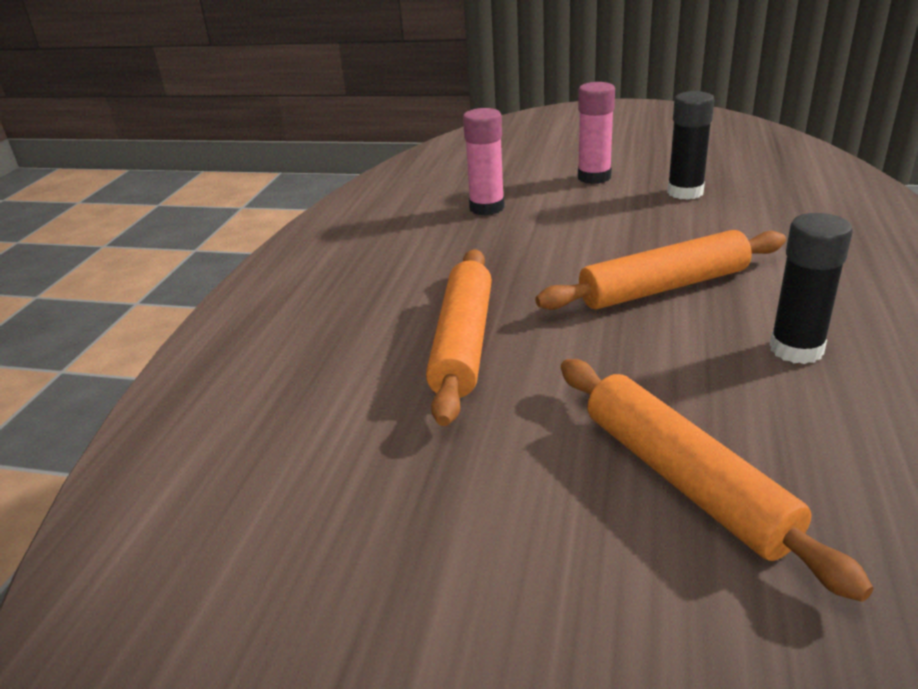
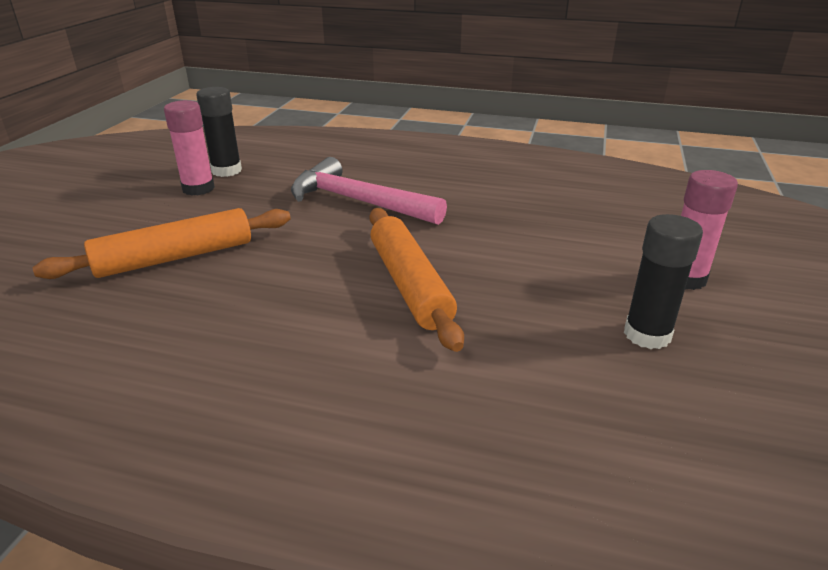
camera: 90 degrees right, 0 degrees up
orange rolling pin [426,249,492,426] -> pink hammer [291,157,447,225]
pink glue stick [463,108,505,216] -> pink glue stick moved to [164,100,215,196]
black glue stick [770,213,853,364] -> black glue stick moved to [196,87,242,177]

